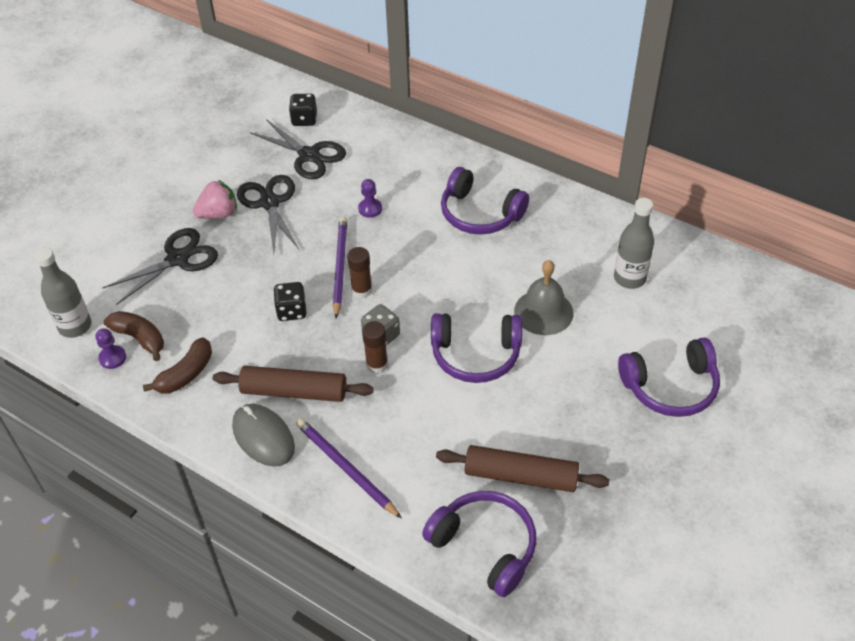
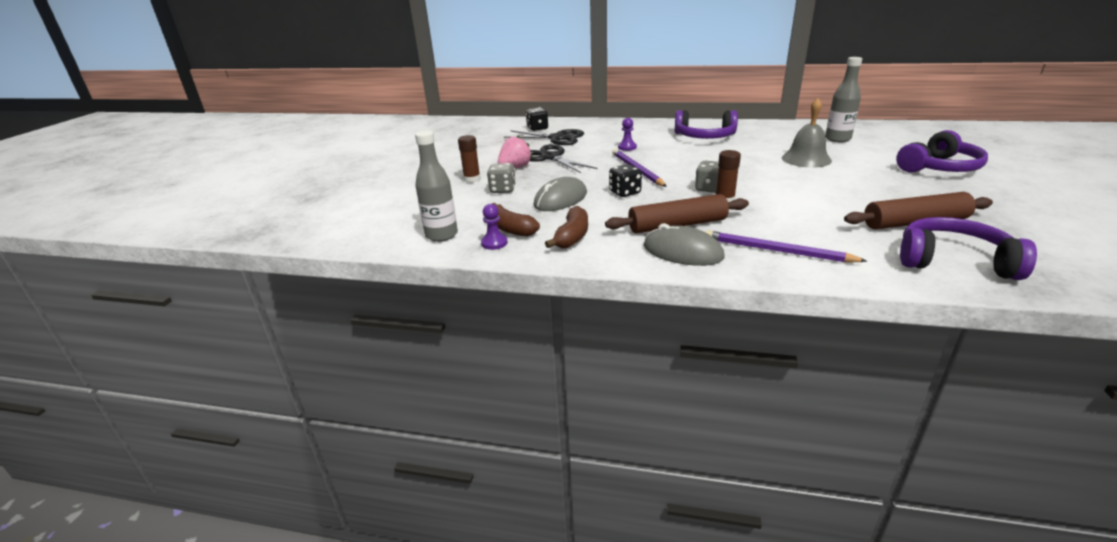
camera: 20 degrees left, 20 degrees down
black scissors [103,228,218,305] -> grey dice [487,163,516,193]
brown banana [104,311,164,361] -> brown banana turned 150 degrees counterclockwise [492,203,540,237]
brown glue stick [347,247,372,298] -> brown glue stick moved to [458,135,481,183]
purple headphones [431,313,522,383] -> none
none -> grey mouse [534,177,587,211]

